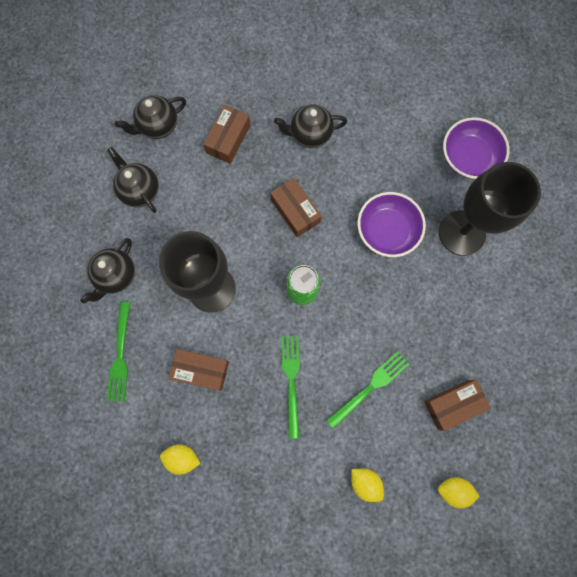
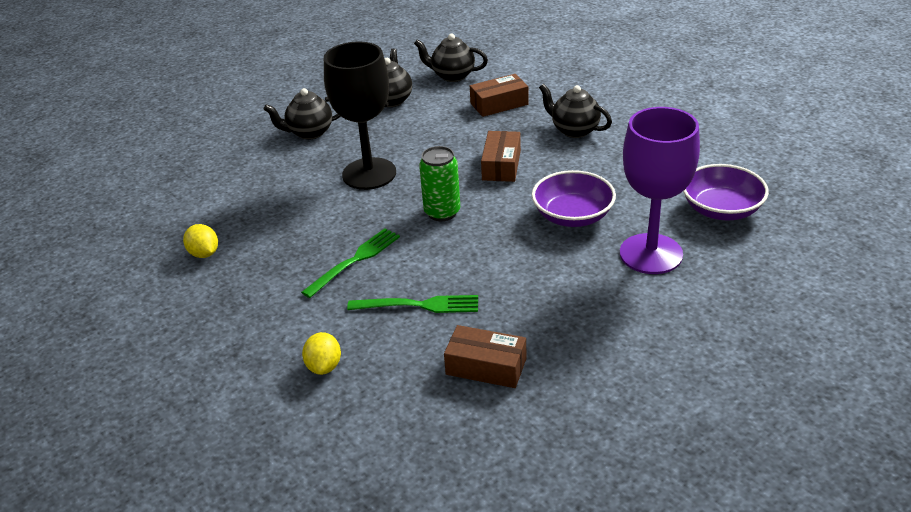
camera: 45 degrees right, 40 degrees down
green fork [107,302,130,402] -> none
brown box [168,349,229,391] -> none
yellow lemon [438,477,480,508] -> none
black goblet [439,162,541,256] -> purple goblet [620,107,700,274]

